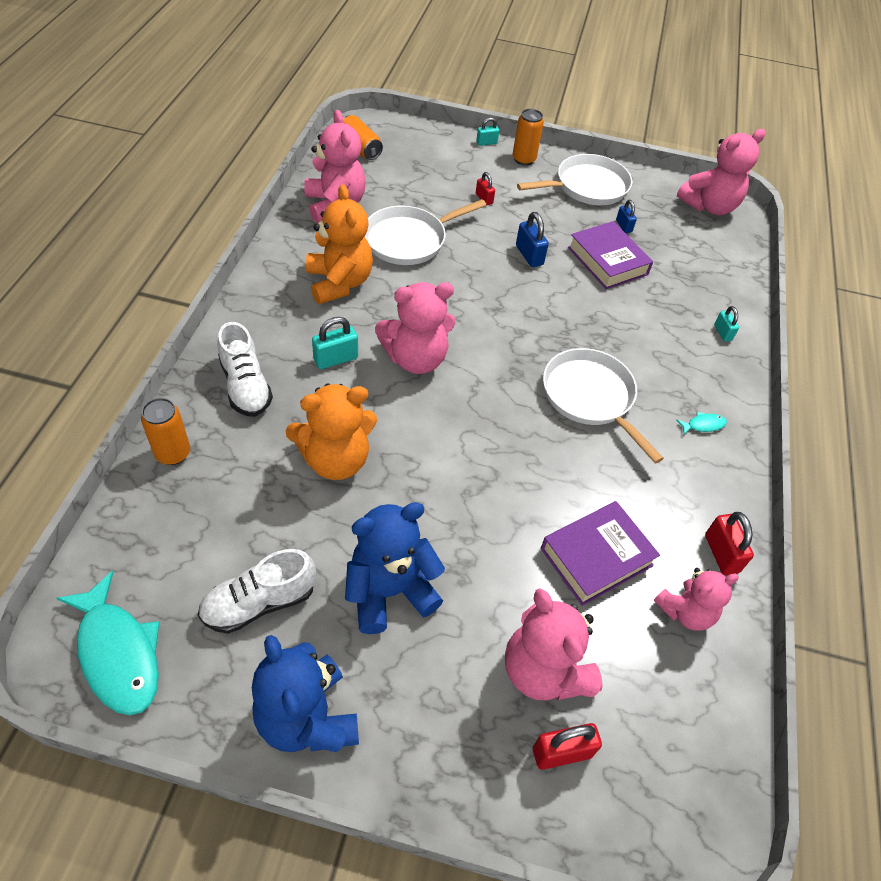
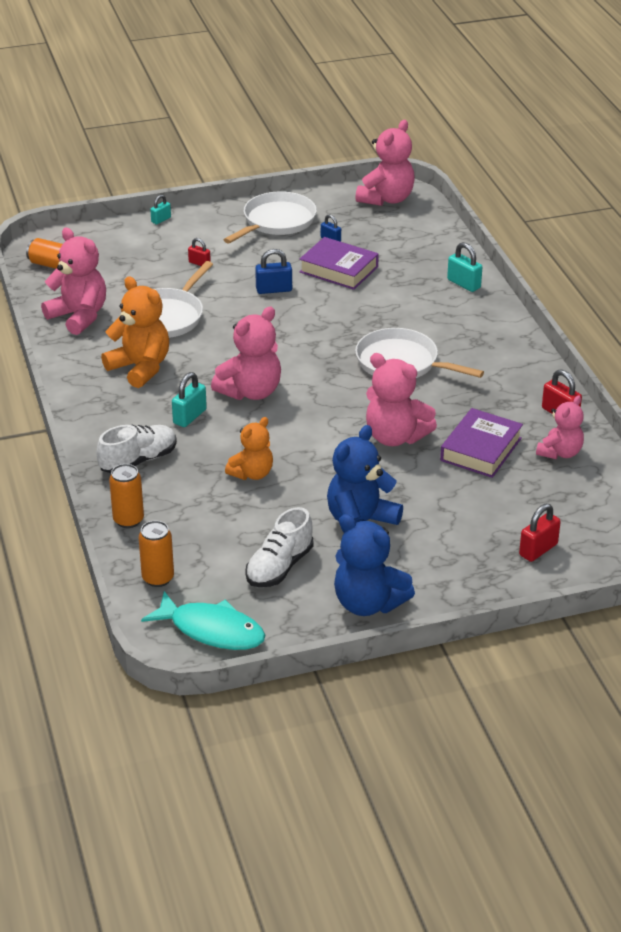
camera: 25 degrees left, 15 degrees down
white shoe [217,322,273,417] -> white shoe turned 75 degrees counterclockwise [96,425,177,473]
orange teddy bear [286,384,377,480] -> orange teddy bear [225,417,273,480], size x0.65
pink teddy bear [505,588,603,701] -> pink teddy bear moved to [366,353,437,446]
orange can [512,109,544,166] -> orange can moved to [139,521,174,587]
blue padlock [516,212,549,267] -> blue padlock turned 45 degrees counterclockwise [255,249,292,294]
turquoise fish [676,412,727,435] -> none
turquoise padlock [714,306,739,342] -> turquoise padlock [447,242,482,292], size x1.58

